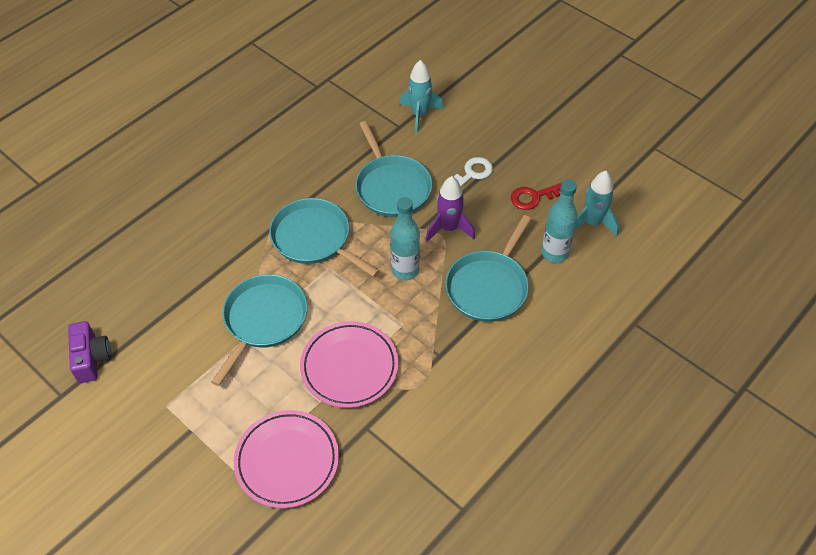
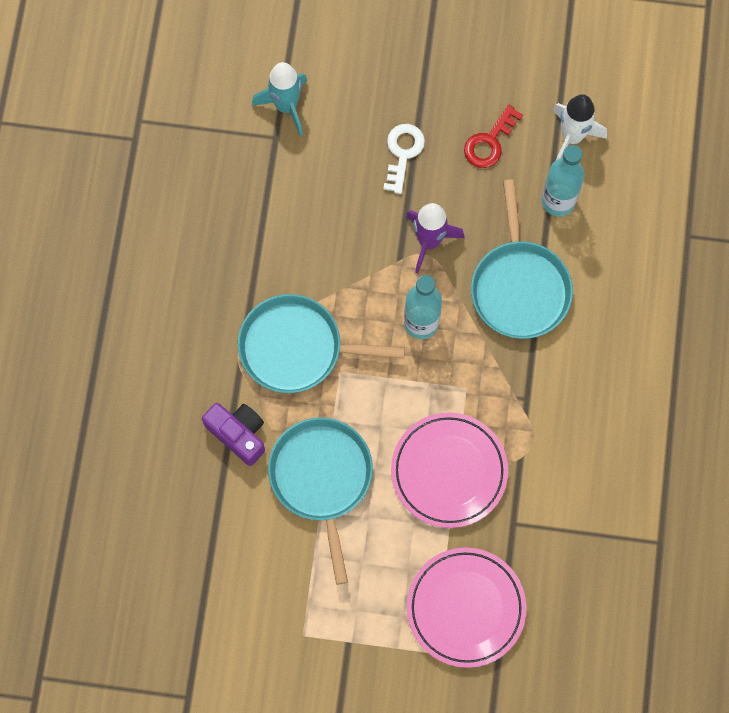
camera: 35 degrees left, 20 degrees up
purple camera [68,321,111,383] -> purple camera moved to [202,403,265,466]
turquoise pan [355,121,432,217] -> none
turquoise rocket [575,171,619,236] -> white rocket [553,94,607,160]

